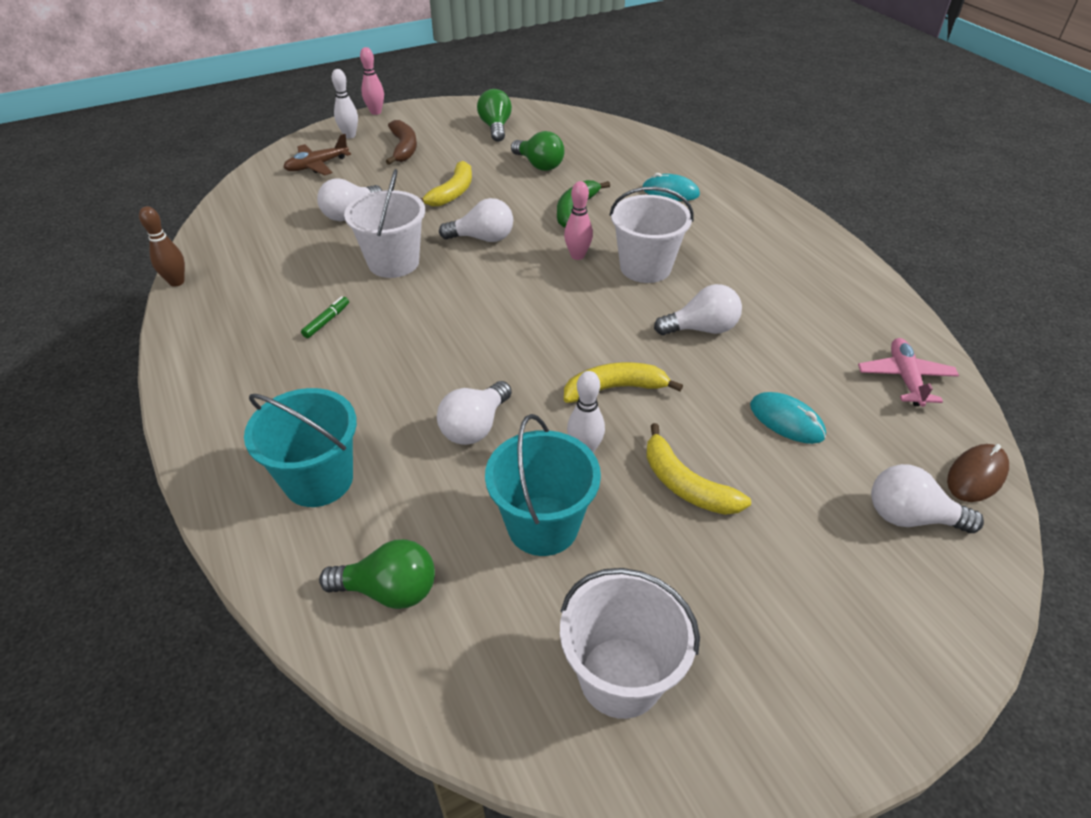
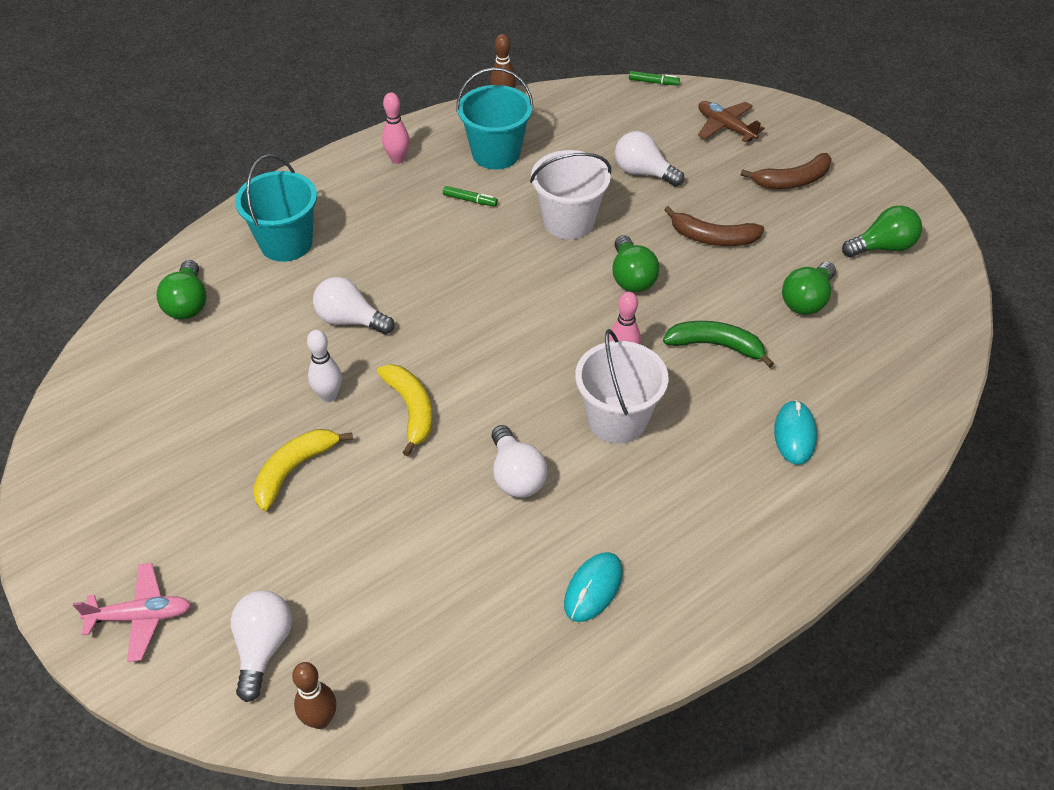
camera: 80 degrees right, 5 degrees up
white bowling pin [332,69,358,138] -> none
pink bowling pin [360,47,384,115] -> pink bowling pin moved to [382,93,410,164]
yellow banana [420,161,472,206] -> brown banana [664,206,764,246]
white light bulb [439,198,513,242] -> green light bulb [613,235,660,292]
turquoise bucket [485,414,601,556] -> turquoise bucket moved to [456,67,534,169]
white bucket [560,568,700,719] -> none
turquoise mouse [750,392,826,444] -> turquoise mouse moved to [564,552,623,622]
pink plane [858,338,959,407] -> pink plane moved to [73,563,191,662]
brown mouse [947,444,1009,502] -> brown bowling pin [292,662,336,729]
none -> green marker [629,71,680,85]

